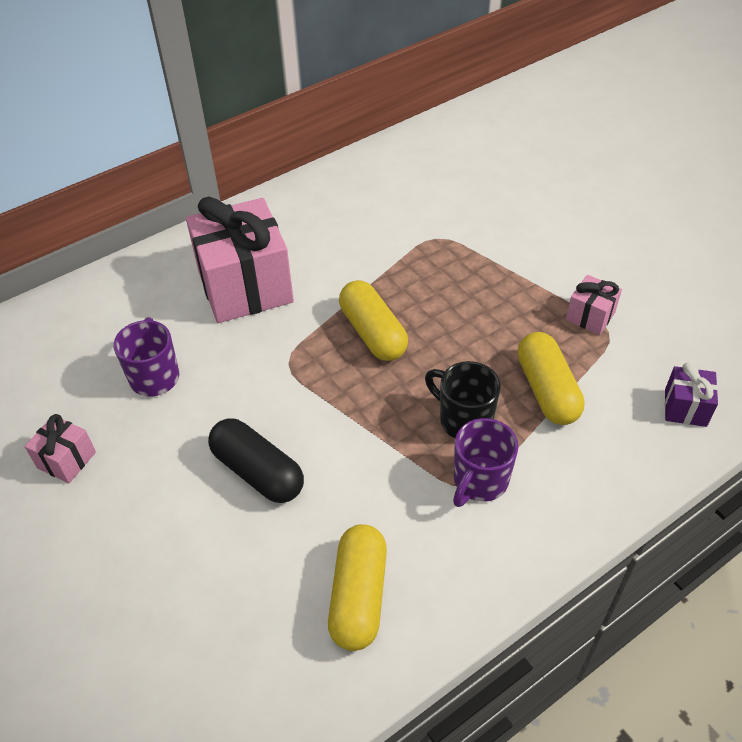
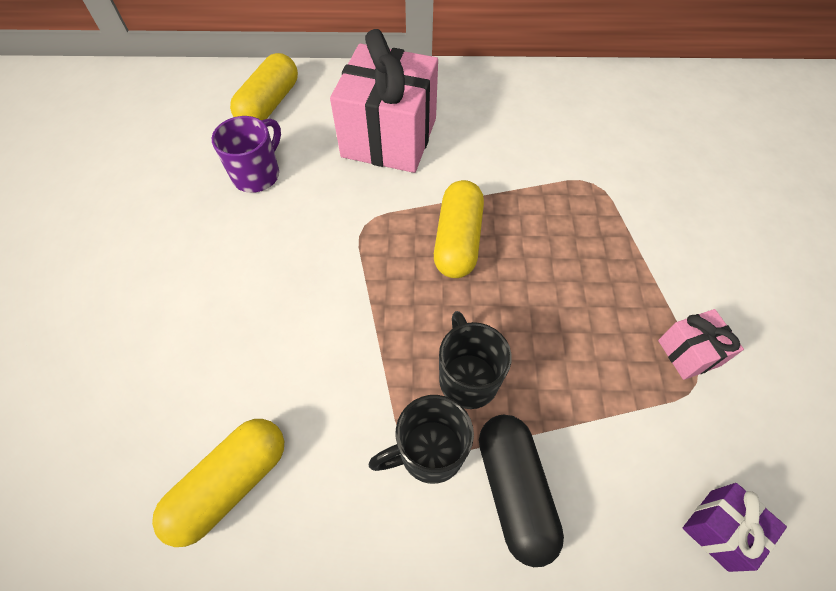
camera: 35 degrees right, 10 degrees up
pink gift [25,414,96,483] -> none
black capsule [208,418,304,503] -> black capsule moved to [479,415,564,567]
purple mug [453,418,518,507] -> black mug [368,395,474,484]
yellow capsule [517,332,585,425] -> yellow capsule moved to [230,53,298,121]

